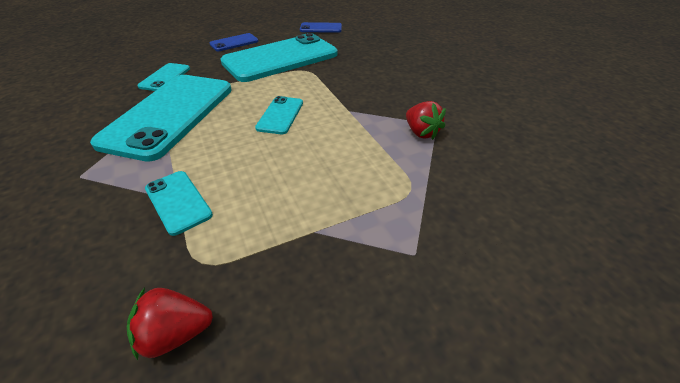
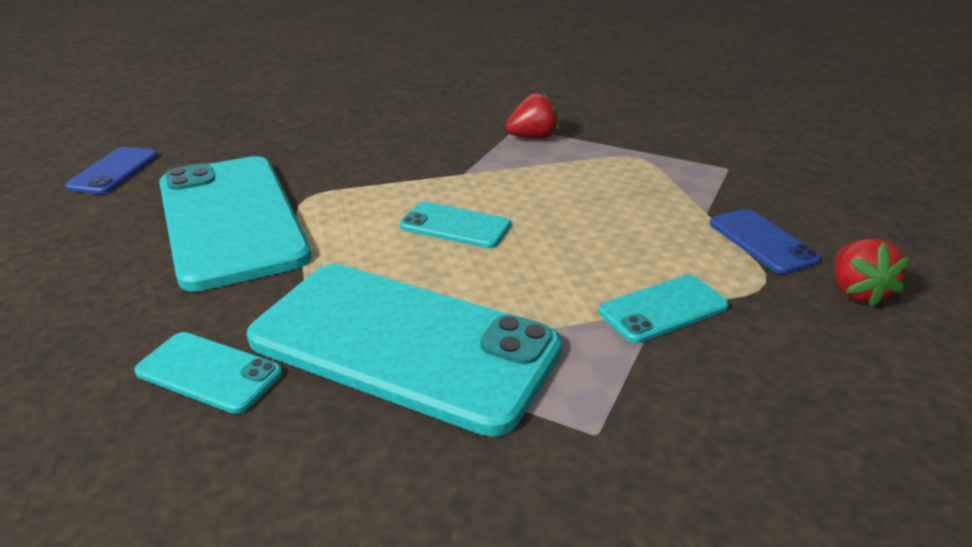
camera: 80 degrees left, 10 degrees down
blue phone [210,33,258,51] -> blue phone moved to [710,209,821,274]

